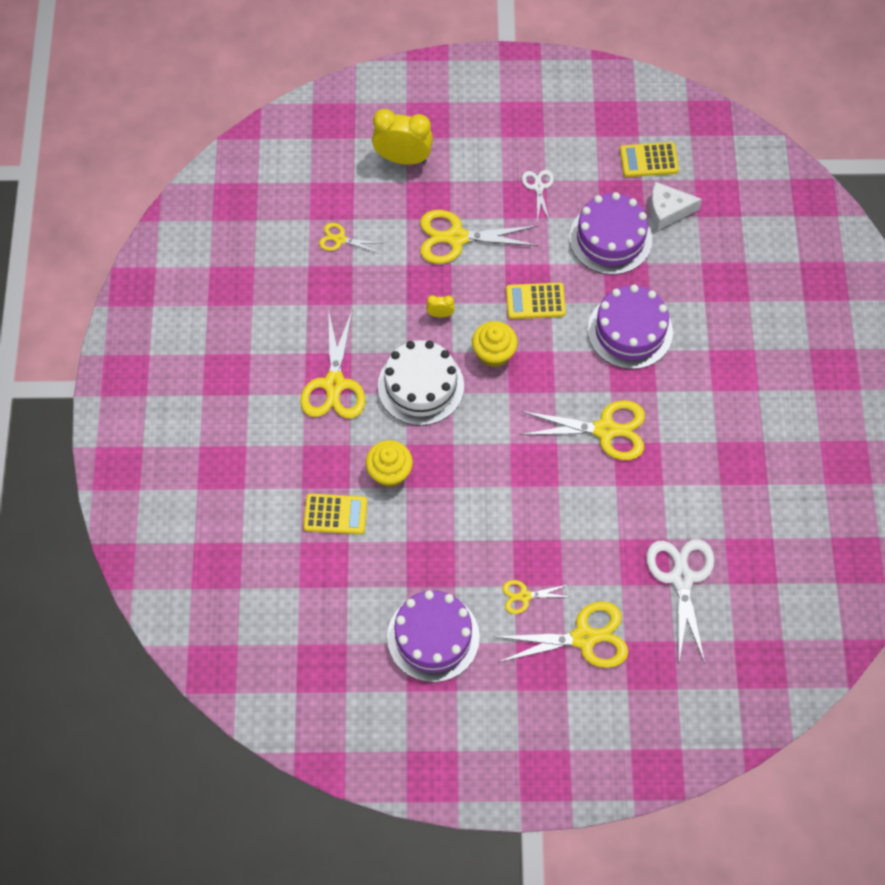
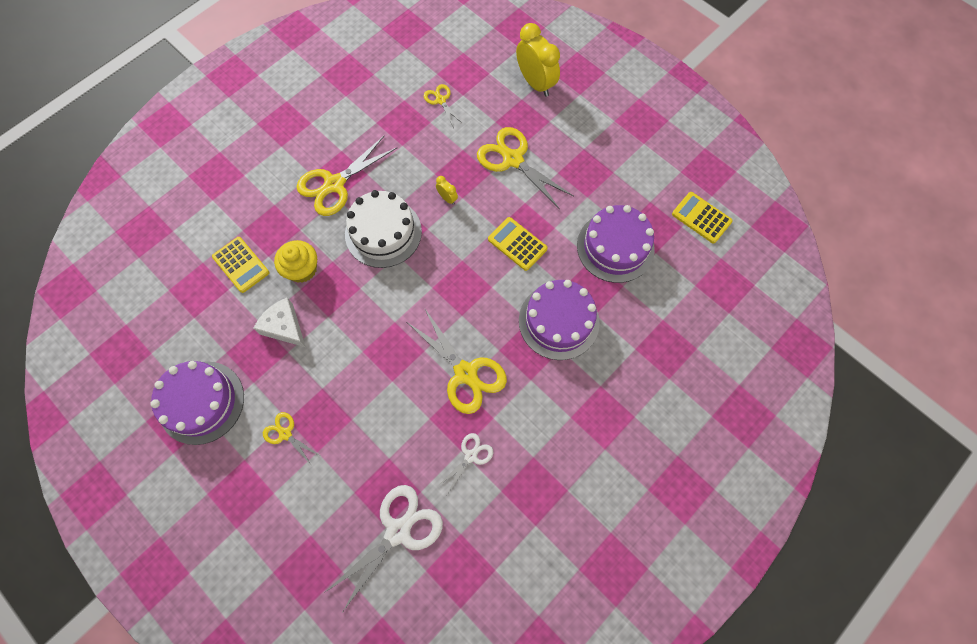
camera: 45 degrees right, 5 degrees up
yellow cupcake [472,321,518,367] -> none
yellow scissors [493,601,628,668] -> none
white scissors [522,170,554,222] -> white scissors moved to [438,433,493,493]
white cheese [650,182,702,230] -> white cheese moved to [253,298,306,347]

